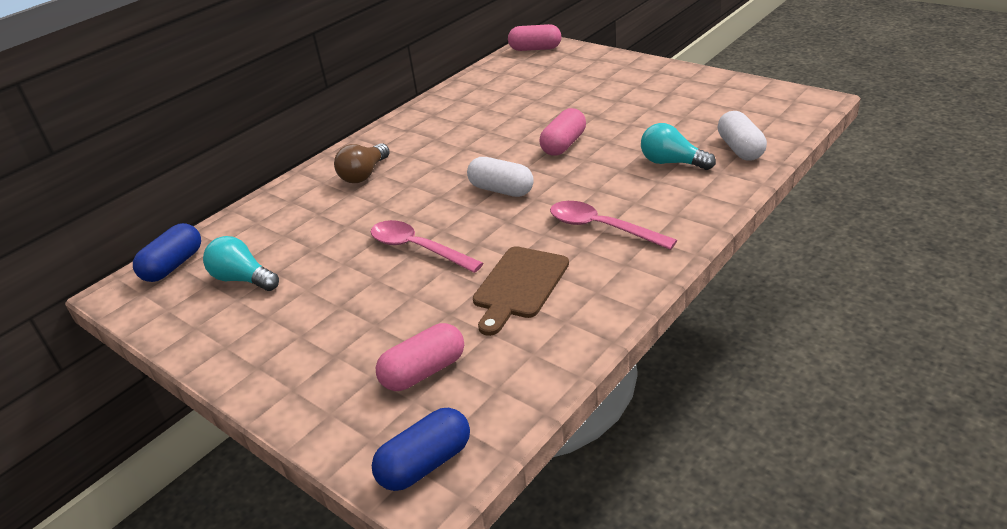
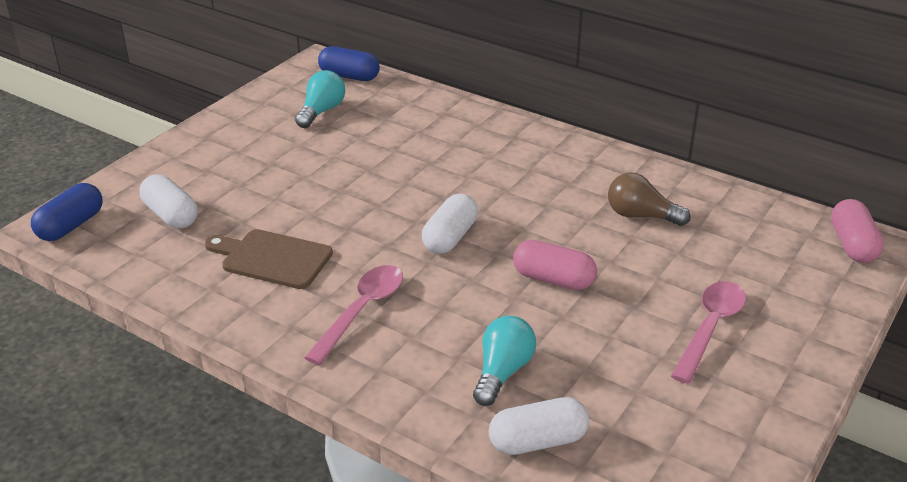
camera: 80 degrees right, 0 degrees up
brown light bulb [334,143,390,183] -> brown light bulb moved to [608,172,691,226]
pink spoon [371,220,484,273] -> pink spoon moved to [671,281,746,384]
blue capsule [372,408,470,491] -> blue capsule turned 75 degrees clockwise [31,183,103,241]
pink capsule [376,323,464,391] -> white capsule [140,174,198,228]

